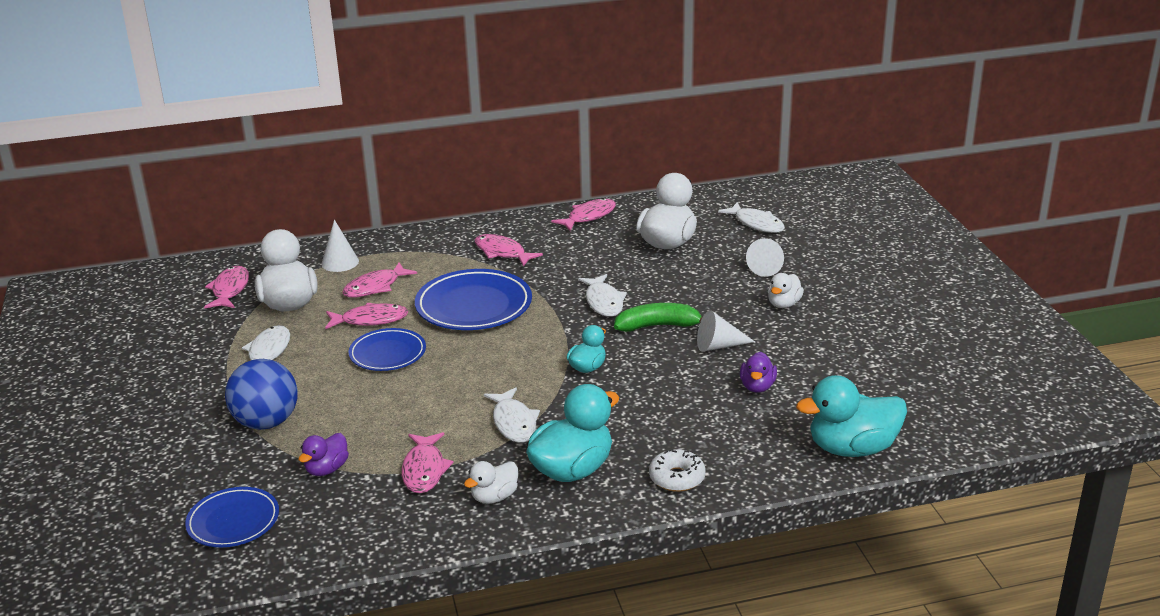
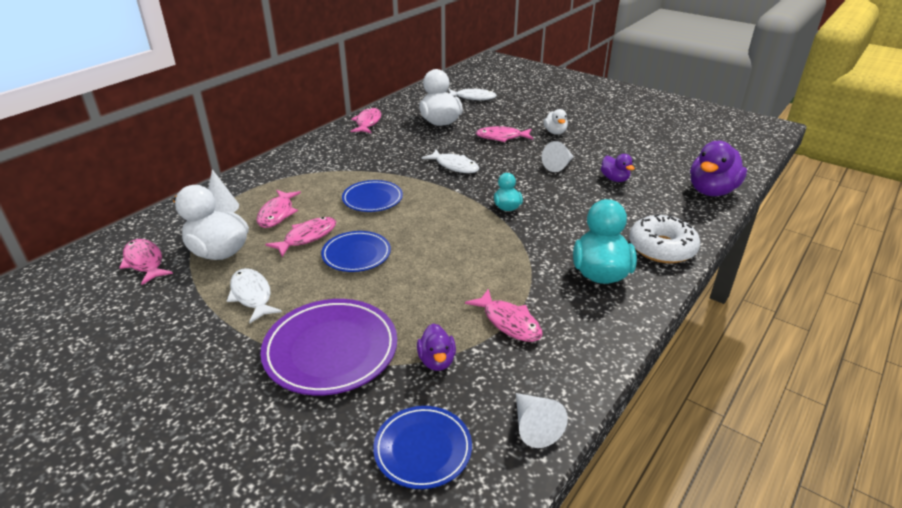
camera: 40 degrees left, 5 degrees up
blue ball [225,359,298,430] -> purple plate [260,299,397,395]
blue plate [415,269,532,330] -> blue plate [342,180,403,212], size x0.62
white duck [464,461,518,504] -> none
pink fish [475,234,543,267] -> pink fish moved to [476,126,533,142]
white fish [484,387,540,443] -> none
green banana [614,303,703,332] -> none
white donut [649,449,706,492] -> white donut [629,214,700,263], size x1.56
white cone [746,238,784,277] -> white cone moved to [516,393,568,448]
turquoise duck [796,375,907,457] -> purple duck [690,141,747,196]

